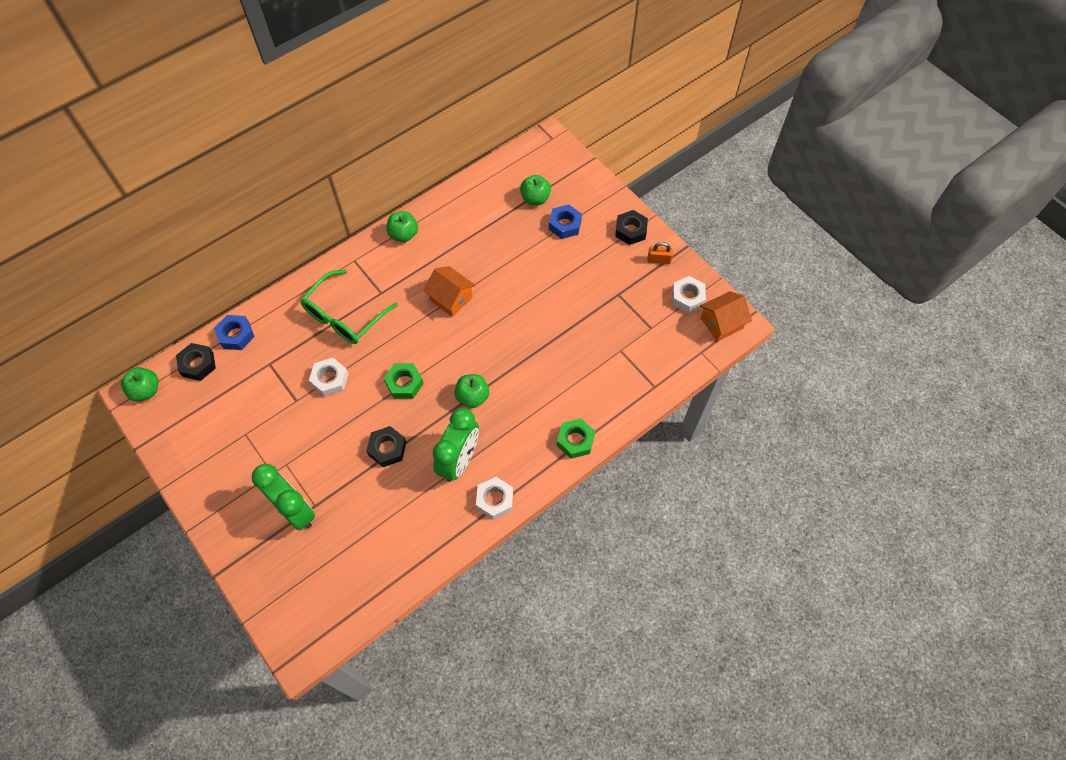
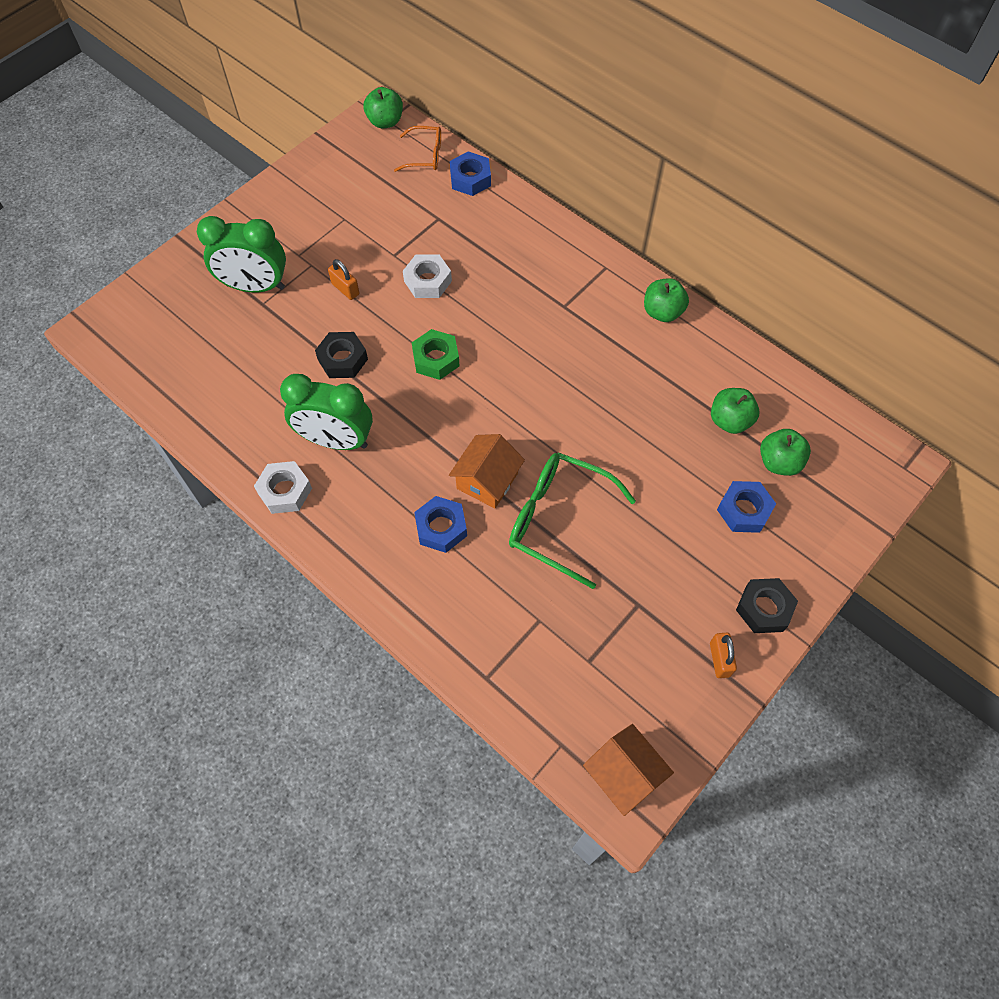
camera: 80 degrees right, 0 degrees up
black nut [176,343,216,381] -> orange glasses [394,126,441,172]
green clock [252,464,315,530] -> green clock turned 60 degrees clockwise [197,216,286,292]
green glasses [300,270,398,344] -> green glasses moved to [509,452,636,589]
orange house [423,266,476,317] -> orange house moved to [449,434,525,508]
green apple [454,374,489,408] -> green apple moved to [711,388,760,434]
green nut [557,418,595,459] -> none
white nut [672,276,706,313] -> none
none -> orange padlock [328,259,360,300]
none -> blue nut [414,496,467,553]

